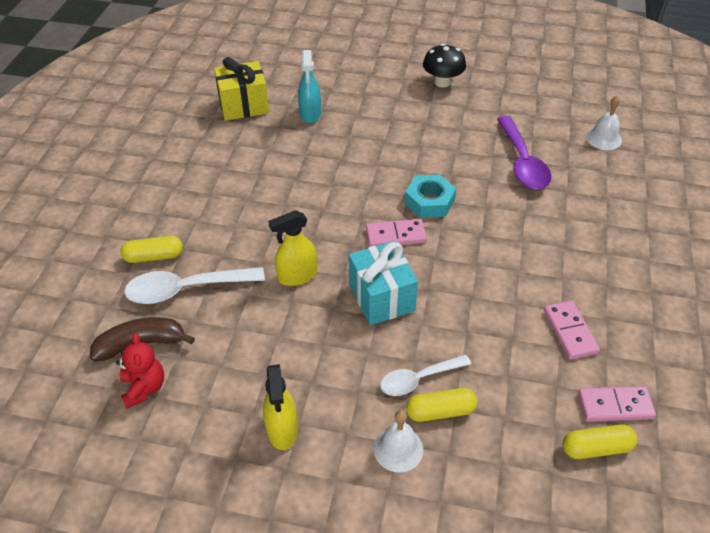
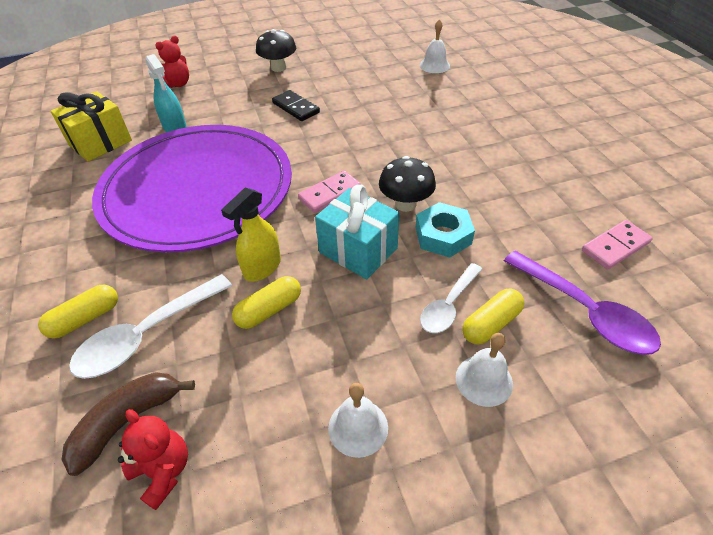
camera: 30 degrees left, 0 degrees up
yellow spray bottle [263,364,298,450] -> white bell [328,383,388,458]
turquoise nut [405,174,456,218] -> turquoise nut moved to [416,202,475,258]
purple spoon [497,116,551,189] -> purple spoon moved to [504,251,661,355]
pink domino [544,301,600,359] -> none
yellow capsule [563,424,637,459] -> yellow capsule moved to [232,276,301,329]
none -> purple plate [92,125,292,253]
none -> red teddy bear [155,36,189,88]
none -> black domino [272,90,320,121]
none -> black mushroom [379,156,436,212]

